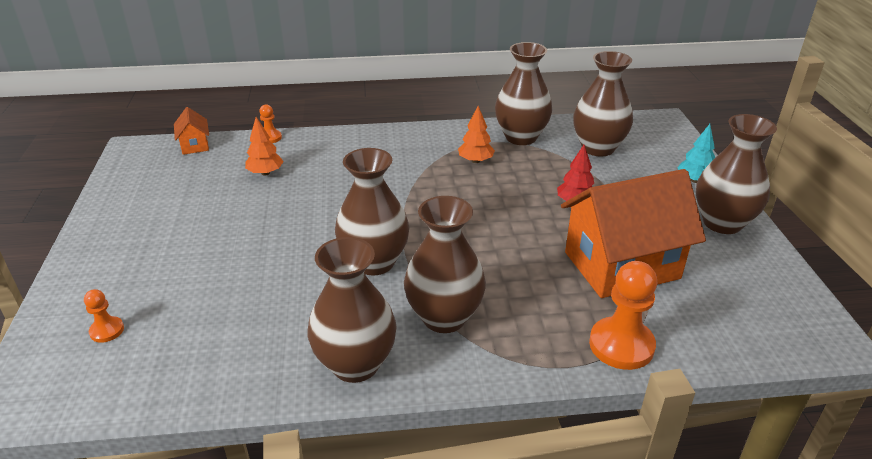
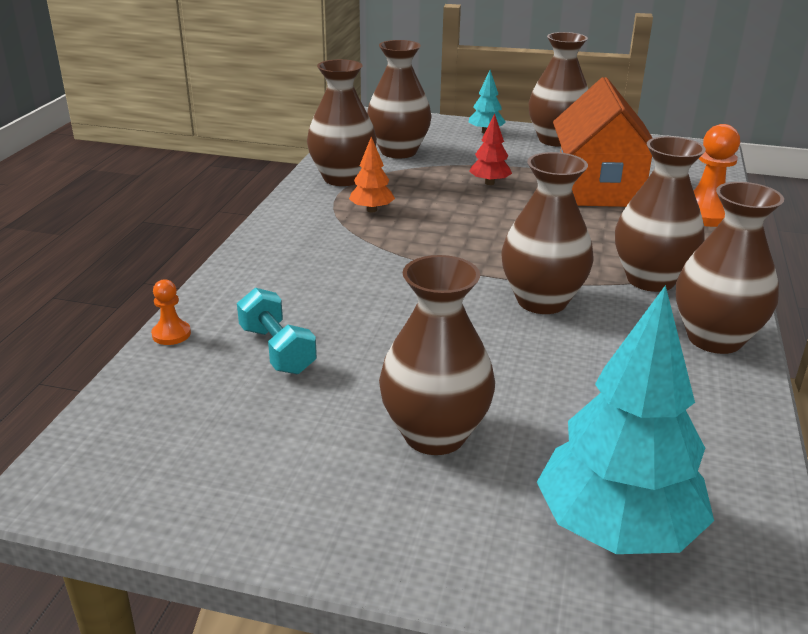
camera: 70 degrees left, 5 degrees down
orange pawn [84,289,124,343] -> turquoise tree [537,285,714,554]
orange house [174,107,209,155] -> none
orange tree [245,117,284,176] -> turquoise dumbbell [237,288,317,375]
none -> brown vase [379,255,495,455]

